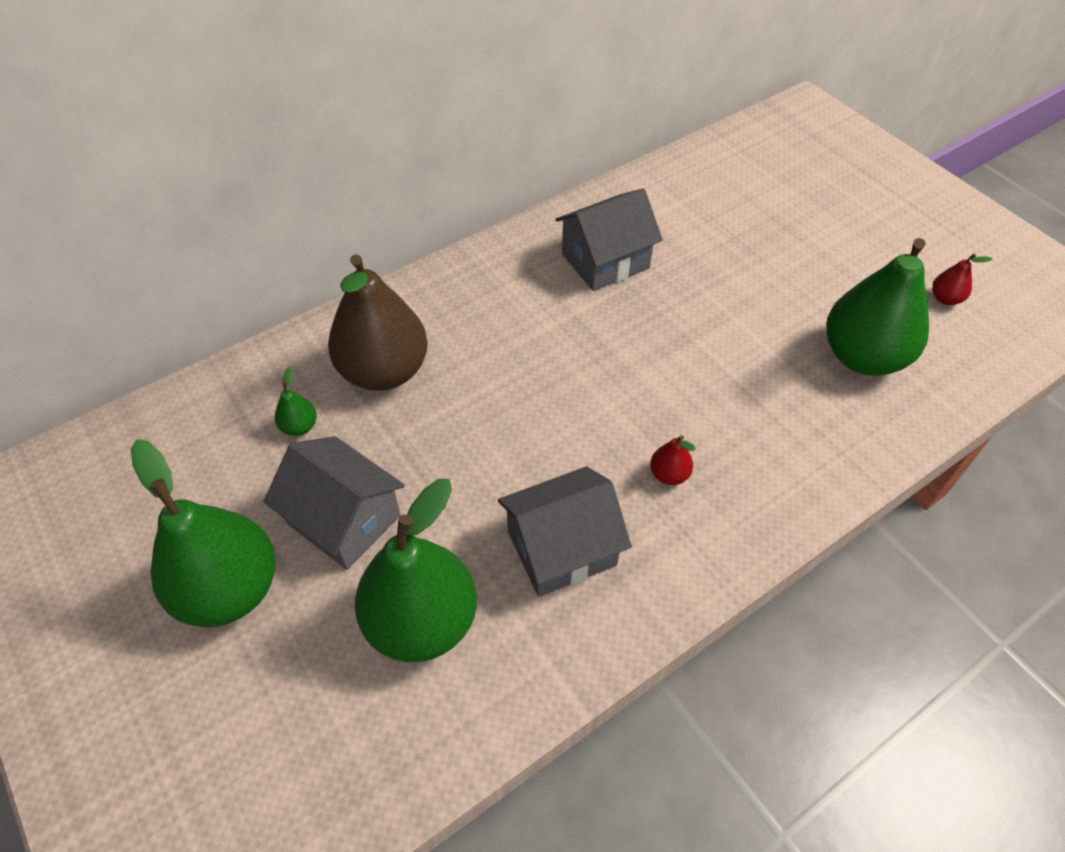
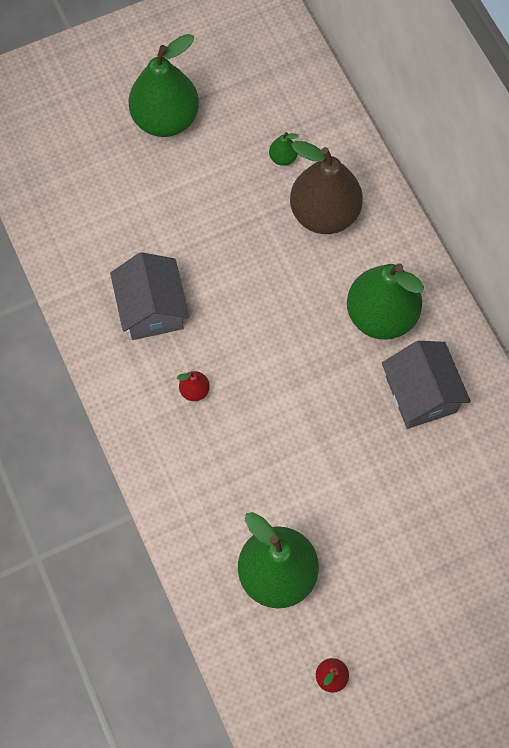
camera: 100 degrees right, 15 degrees up
grey house [264,436,405,570] -> none
green pear [355,479,477,662] -> green pear moved to [347,263,424,340]

